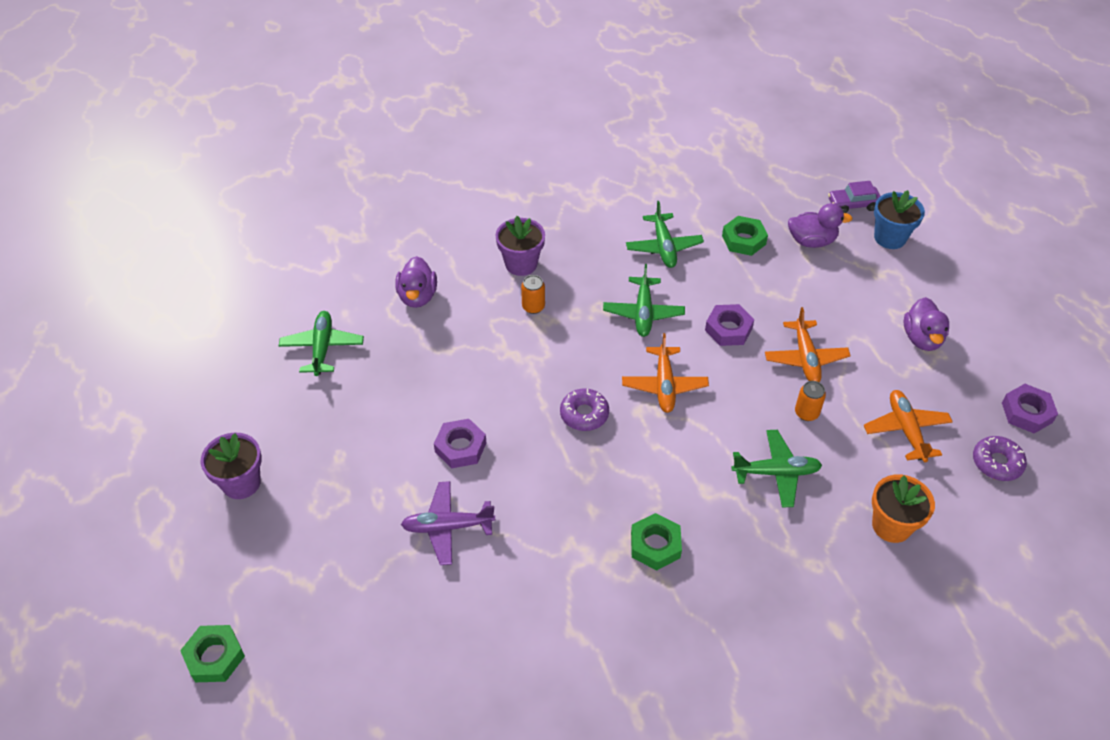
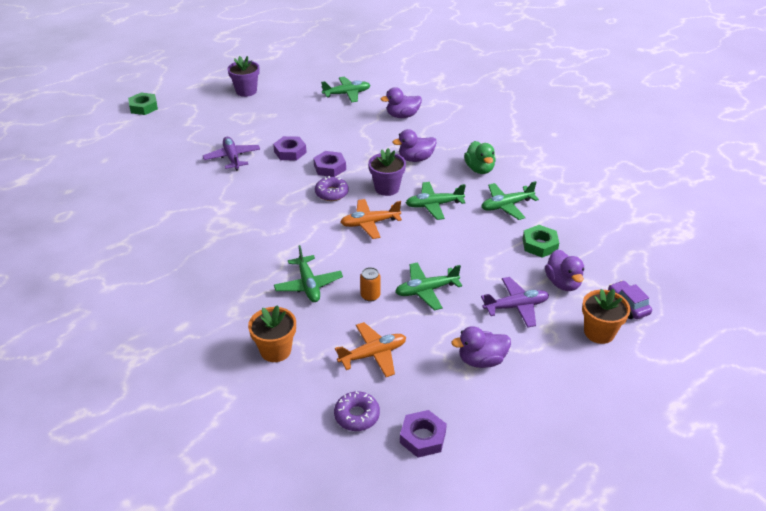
camera: 75 degrees right, 10 degrees down
purple flower pot [496,216,545,276] -> purple flower pot moved to [368,148,406,196]
orange can [521,275,545,314] -> purple duck [393,129,436,162]
green nut [631,513,682,571] -> none
purple nut [705,304,754,346] -> purple nut moved to [313,151,346,177]
orange plane [765,307,851,382] -> green plane [395,262,462,311]
blue flower pot [874,190,925,249] -> orange flower pot [582,289,630,344]
none -> green duck [464,141,496,174]
none -> purple plane [481,277,549,328]

